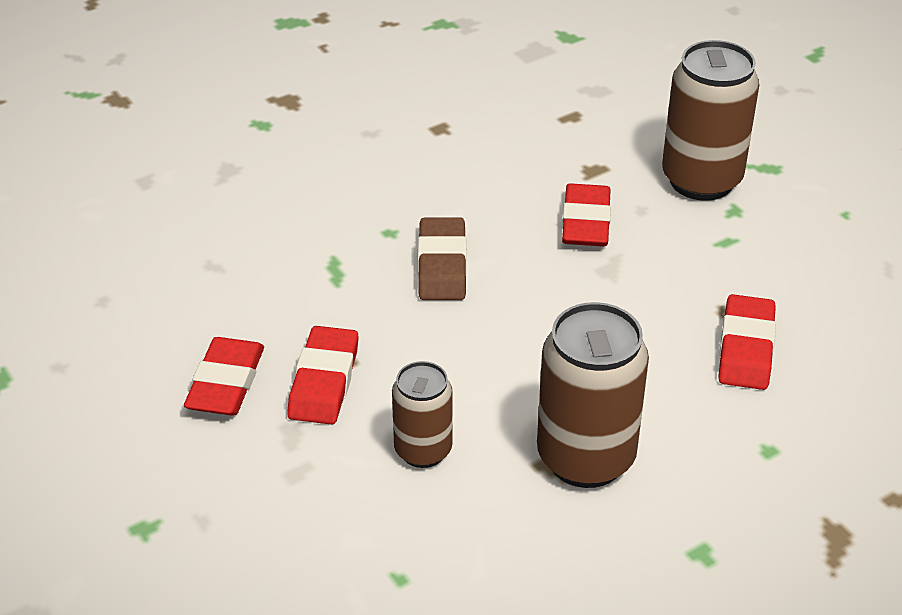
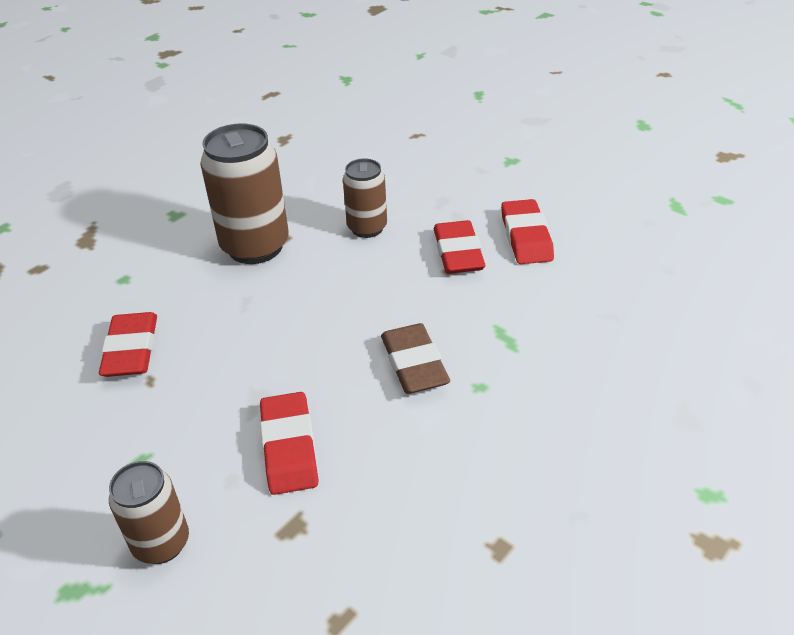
camera: 165 degrees right, 0 degrees up
brown can [662,40,759,201] -> brown can [109,461,189,564], size x0.59

